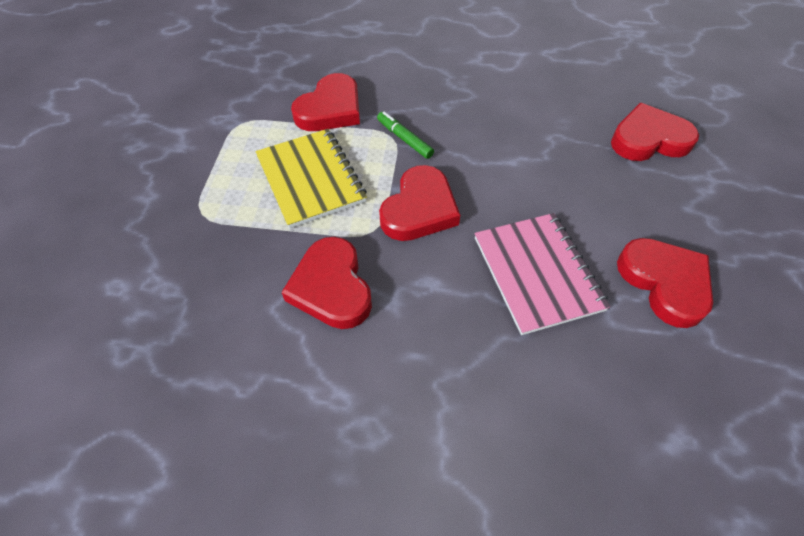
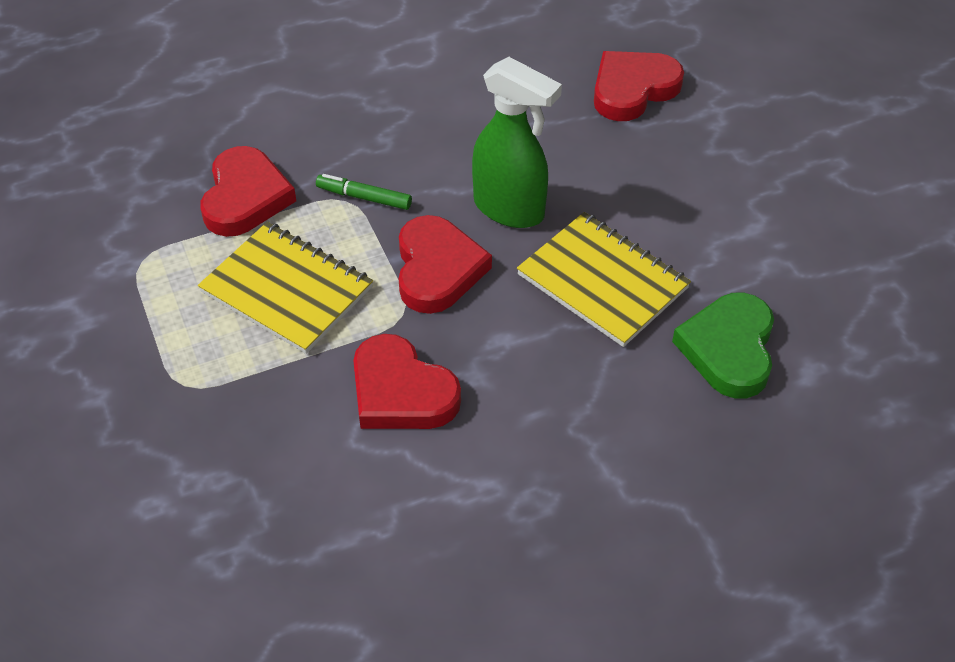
camera: 30 degrees left, 5 degrees down
pink notebook [475,213,610,335] -> yellow notebook [517,212,691,347]
red heart [617,238,713,328] -> none
none -> green spray bottle [472,57,562,228]
none -> green heart [672,292,774,398]

